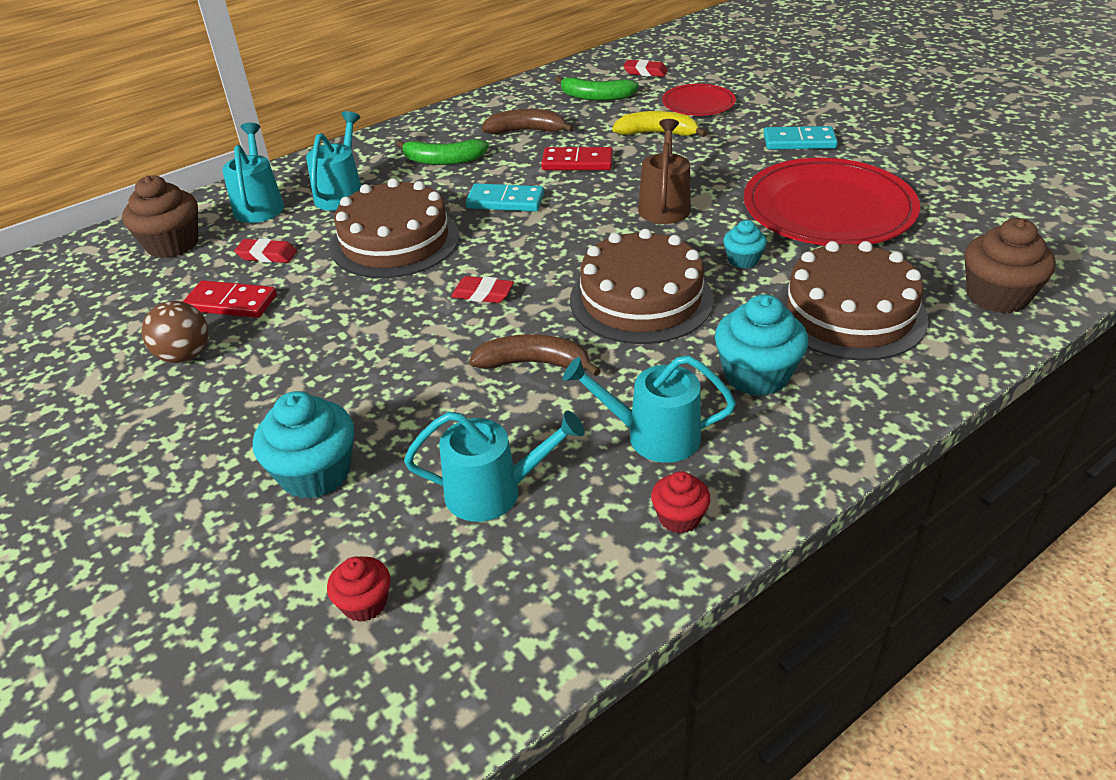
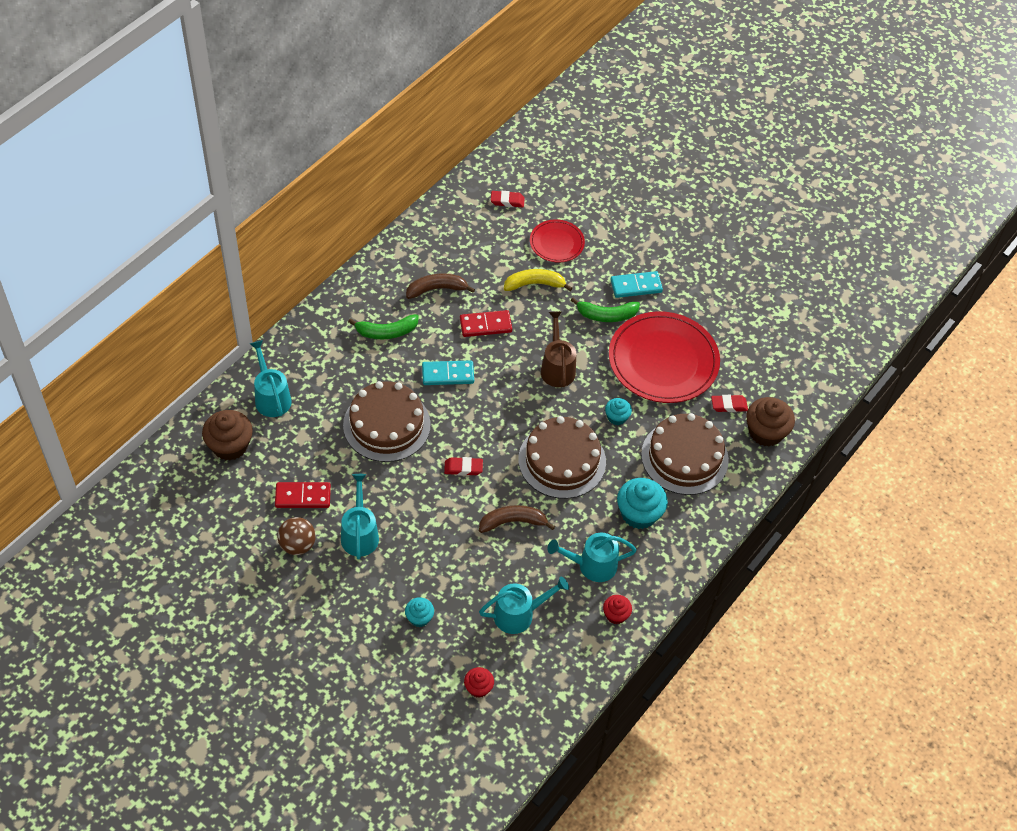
camera: 20 degrees left, 15 degrees up
red eraser [234,238,297,263] -> red eraser moved to [711,395,748,412]
turquoise cupcake [253,391,354,499] -> turquoise cupcake [405,597,434,627], size x0.55
turquoise watering can [306,111,361,211] -> turquoise watering can moved to [341,474,379,560]
green banana [555,76,639,101] -> green banana moved to [571,297,640,322]

